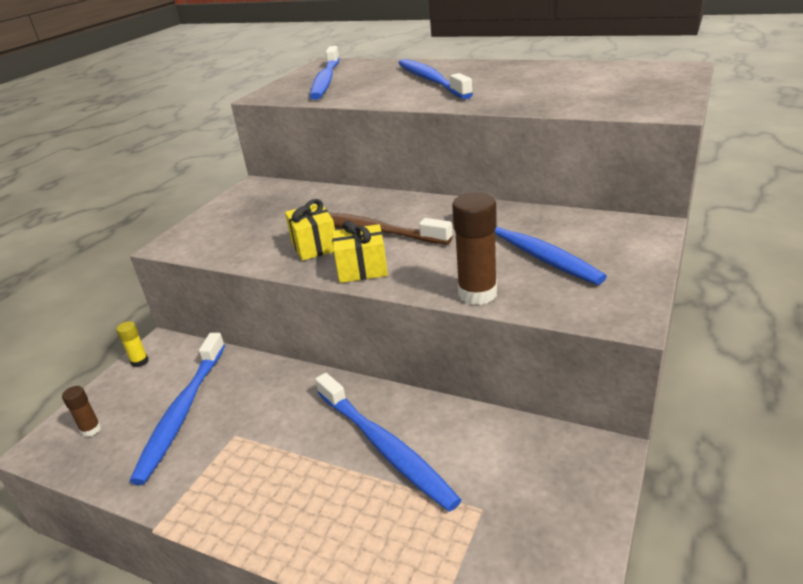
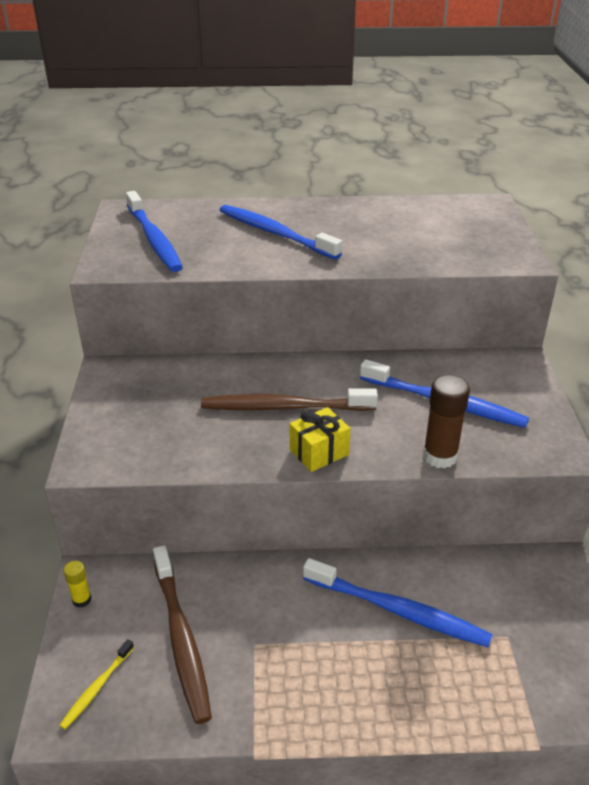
camera: 30 degrees left, 5 degrees up
brown glue stick [62,386,101,437] -> yellow toothbrush [59,639,134,729]
blue toothbrush [129,333,225,485] -> brown toothbrush [153,545,212,724]
yellow gift [285,199,335,261] -> none

